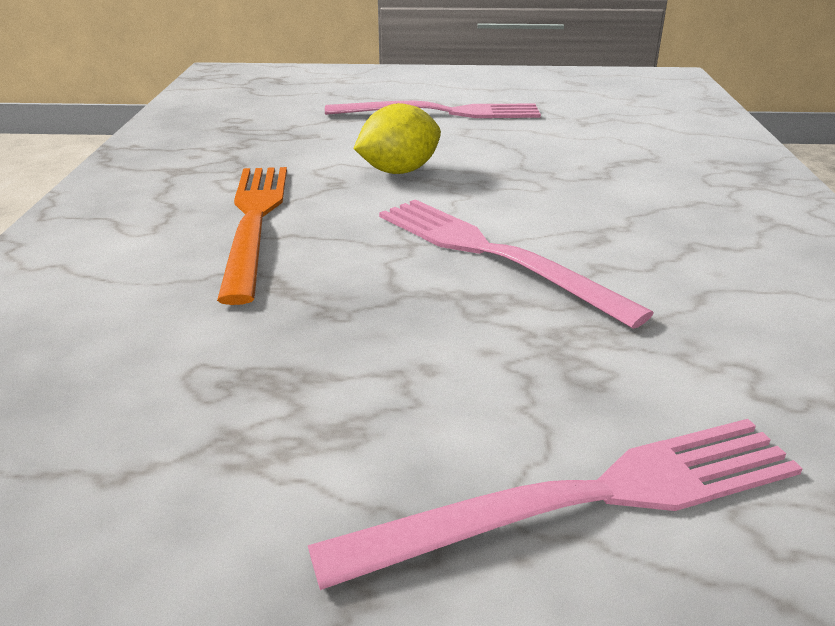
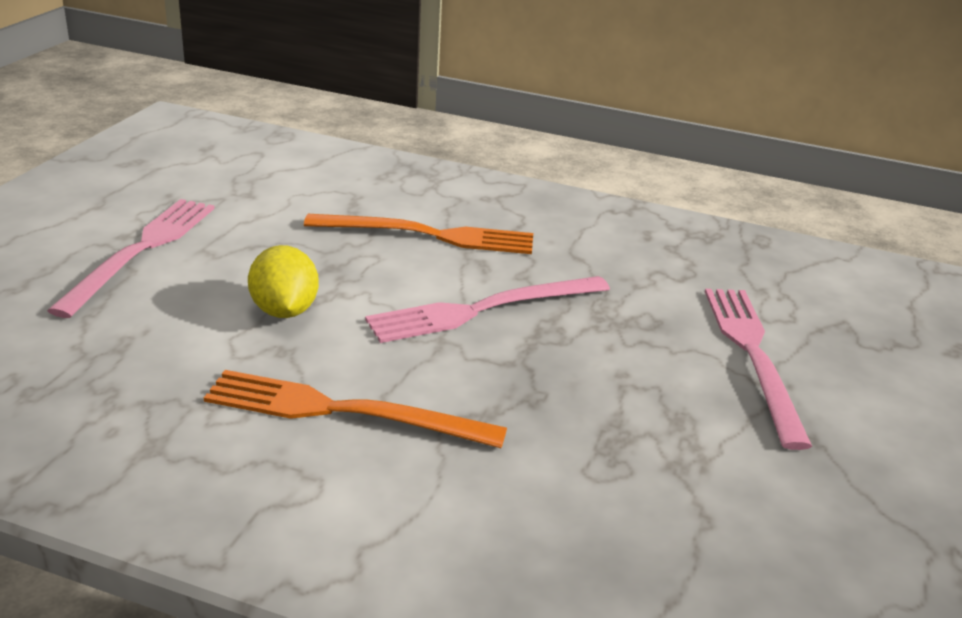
camera: 75 degrees left, 0 degrees up
none -> orange fork [304,214,533,254]

